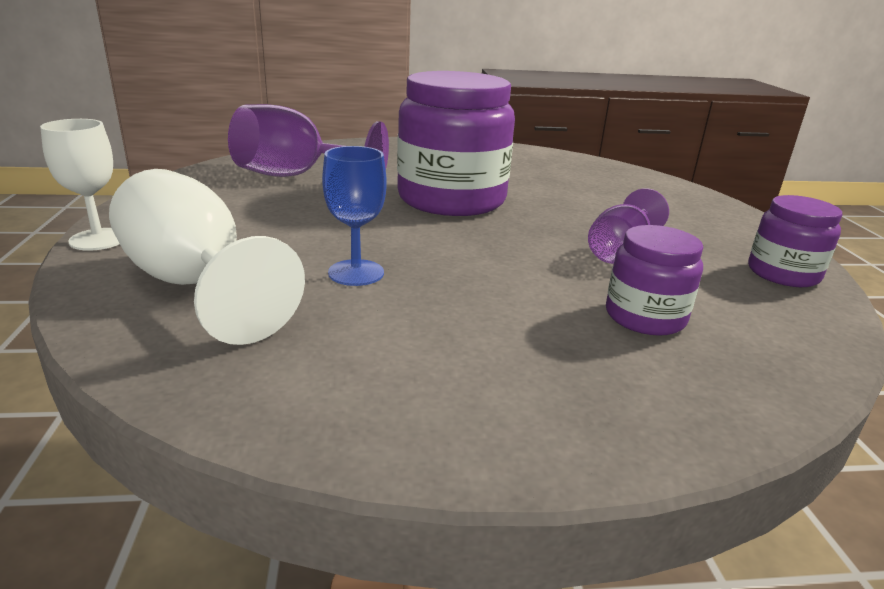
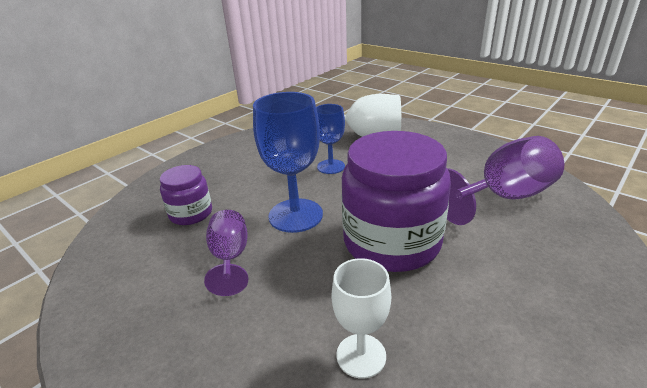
camera: 140 degrees right, 5 degrees up
white goblet [40,119,120,251] -> white goblet moved to [332,258,391,379]
purple jar [748,195,842,287] -> none
none -> blue goblet [253,92,323,233]

